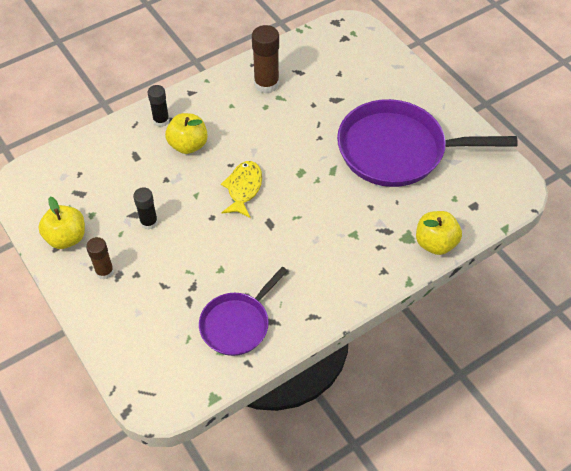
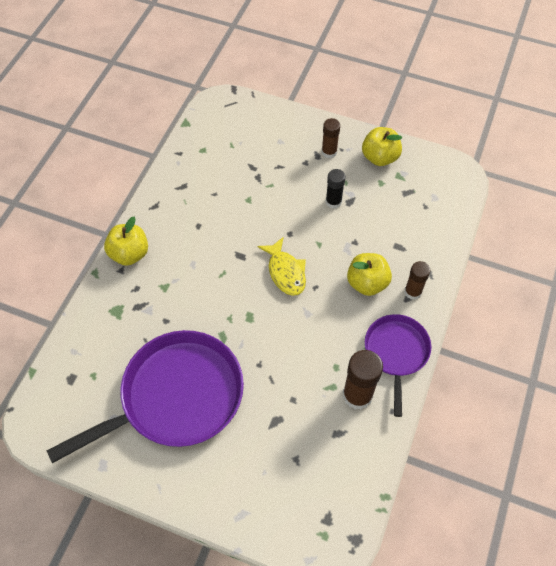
camera: 145 degrees right, 5 degrees up
black glue stick [148,85,170,127] -> brown glue stick [404,261,430,300]
purple pan [199,267,288,356] -> purple pan moved to [365,314,431,417]
yellow apple [416,211,462,255] -> yellow apple moved to [104,217,148,266]

